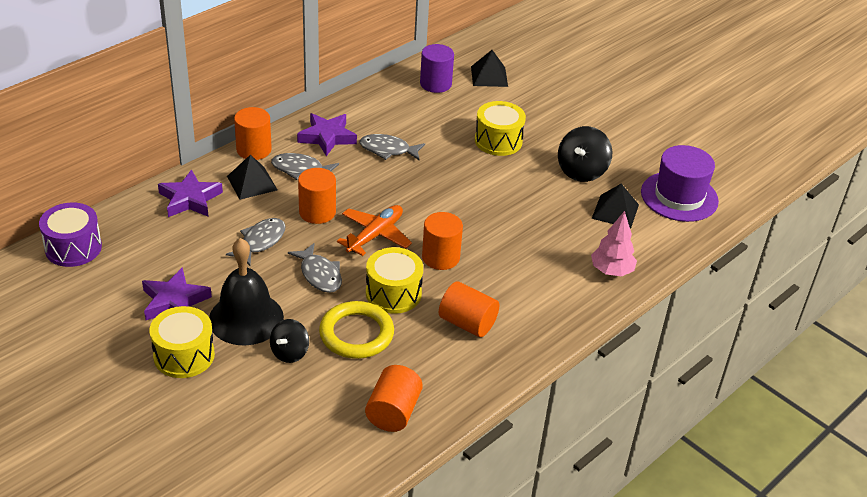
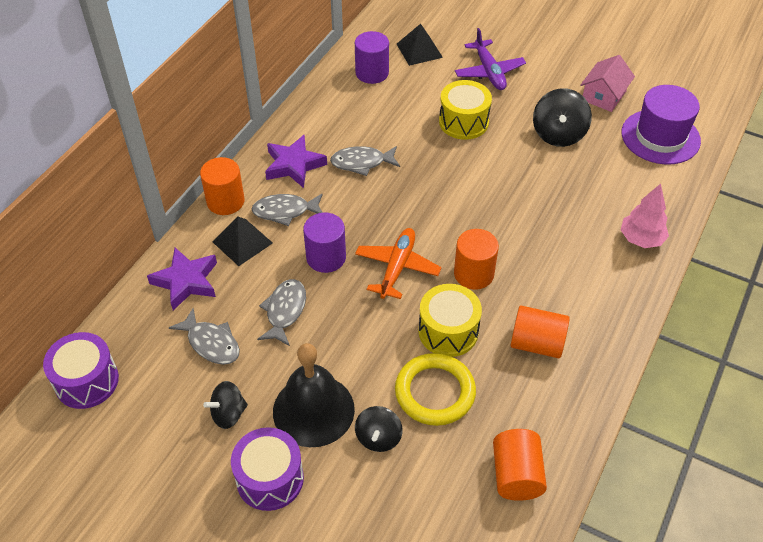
camera: 15 degrees left, 10 degrees up
purple star [142,267,212,320] -> black spinning top [203,381,248,429]
yellow drum [150,306,215,378] -> purple drum [231,427,304,511]
grey fish [288,243,342,293] -> grey fish moved to [169,308,240,365]
orange cylinder [298,168,336,224] -> purple cylinder [303,213,346,273]
black pyramid [592,184,639,229] -> none
none -> purple plane [455,28,526,90]
none -> pink house [580,55,635,112]

